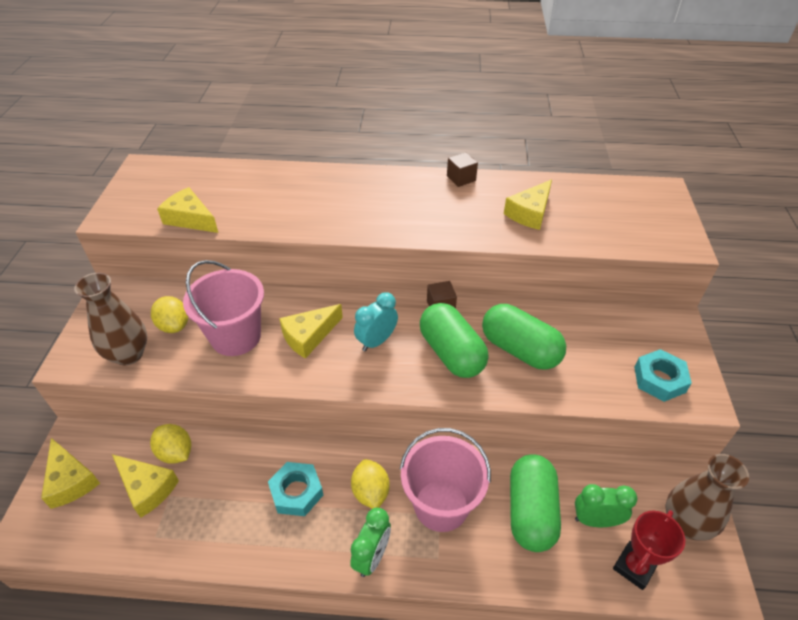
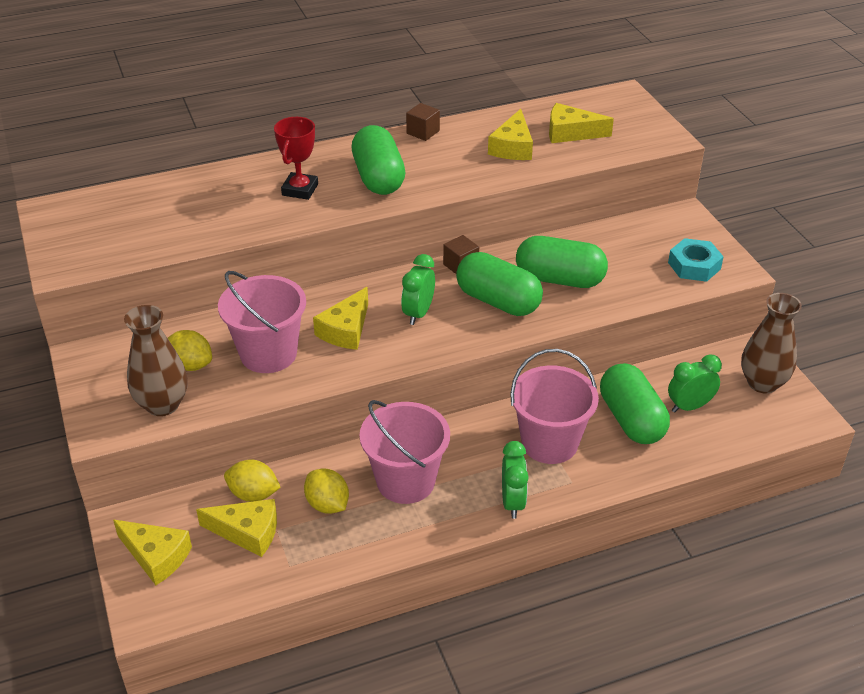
camera: 25 degrees left, 5 degrees down
yellow cheese [157,187,218,233] -> yellow cheese moved to [549,103,614,143]
turquoise nut [268,462,323,516] -> pink bucket [359,400,450,504]
yellow lemon [351,459,390,509] -> yellow lemon moved to [304,468,349,514]
turquoise clock [354,292,398,351] -> green clock [401,254,435,325]
red trophy [613,510,685,590] -> red trophy moved to [274,117,318,200]
none -> green capsule [351,125,405,195]

